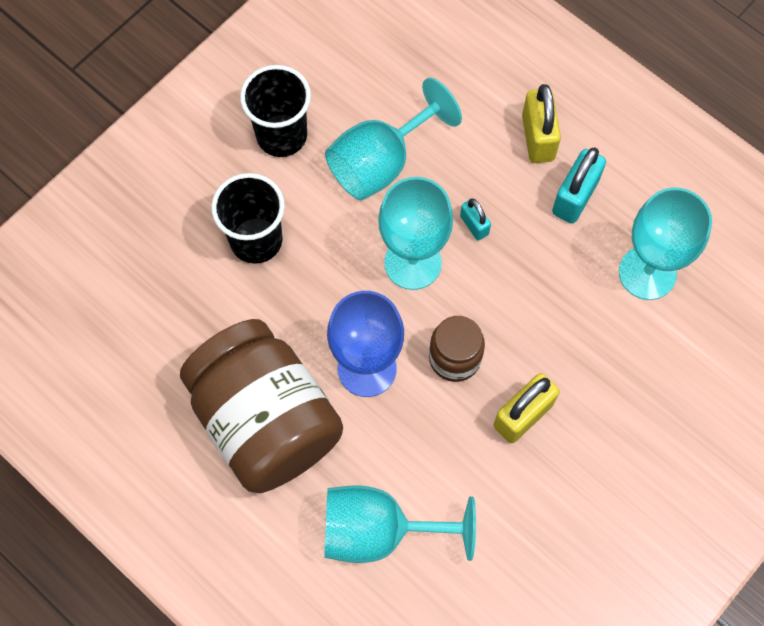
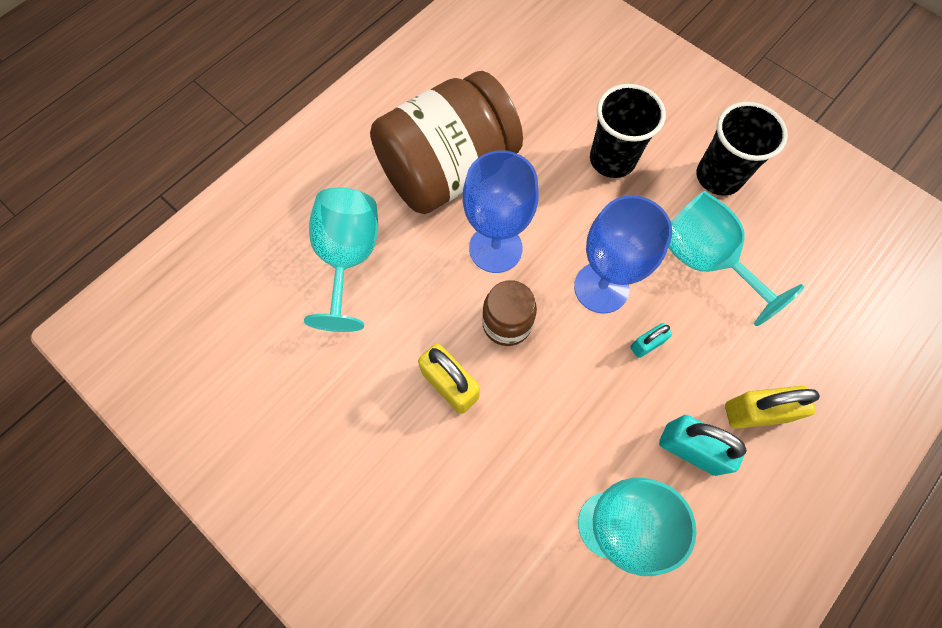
camera: 90 degrees right, 0 degrees up
turquoise goblet [378,177,453,290] -> blue goblet [574,195,672,313]

